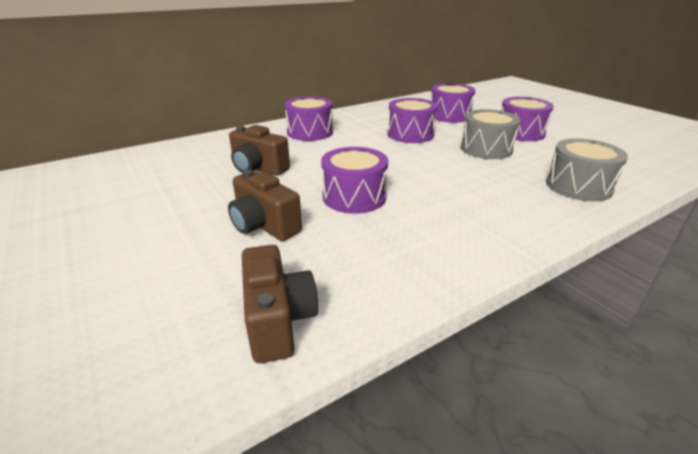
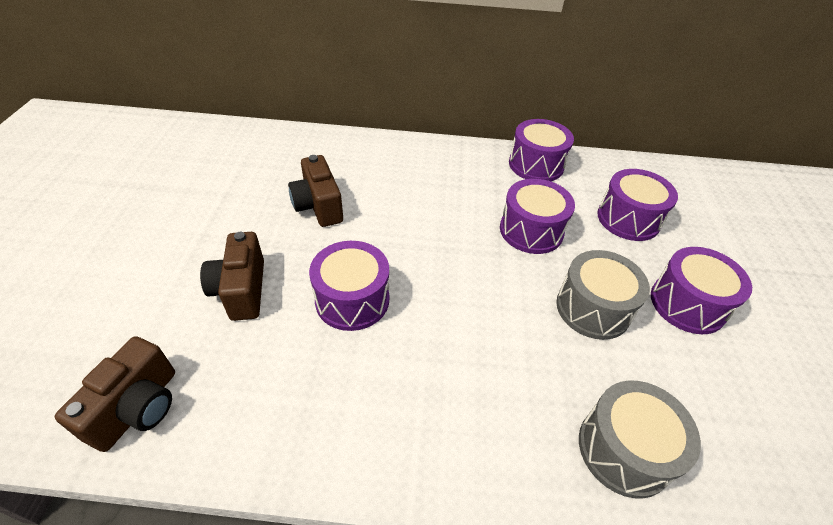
camera: 35 degrees right, 15 degrees up
purple drum [285,96,333,141] -> purple drum moved to [509,119,574,181]

